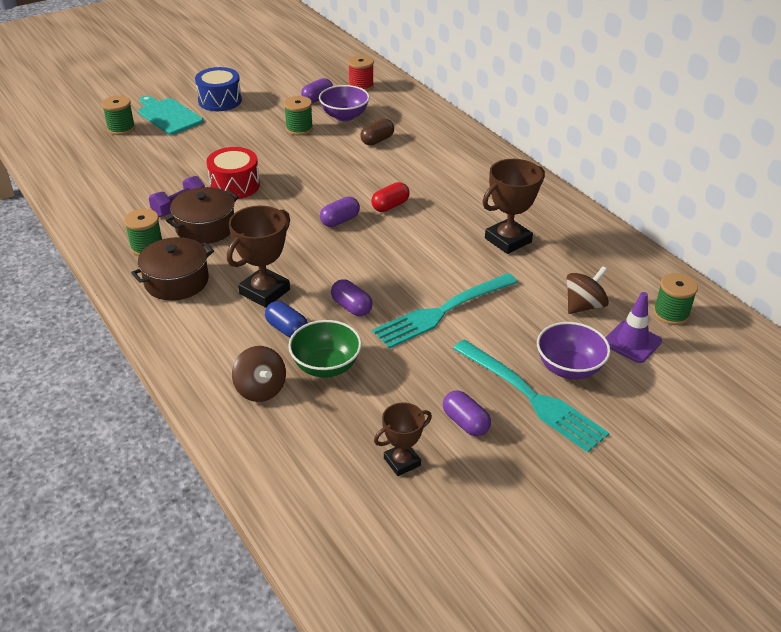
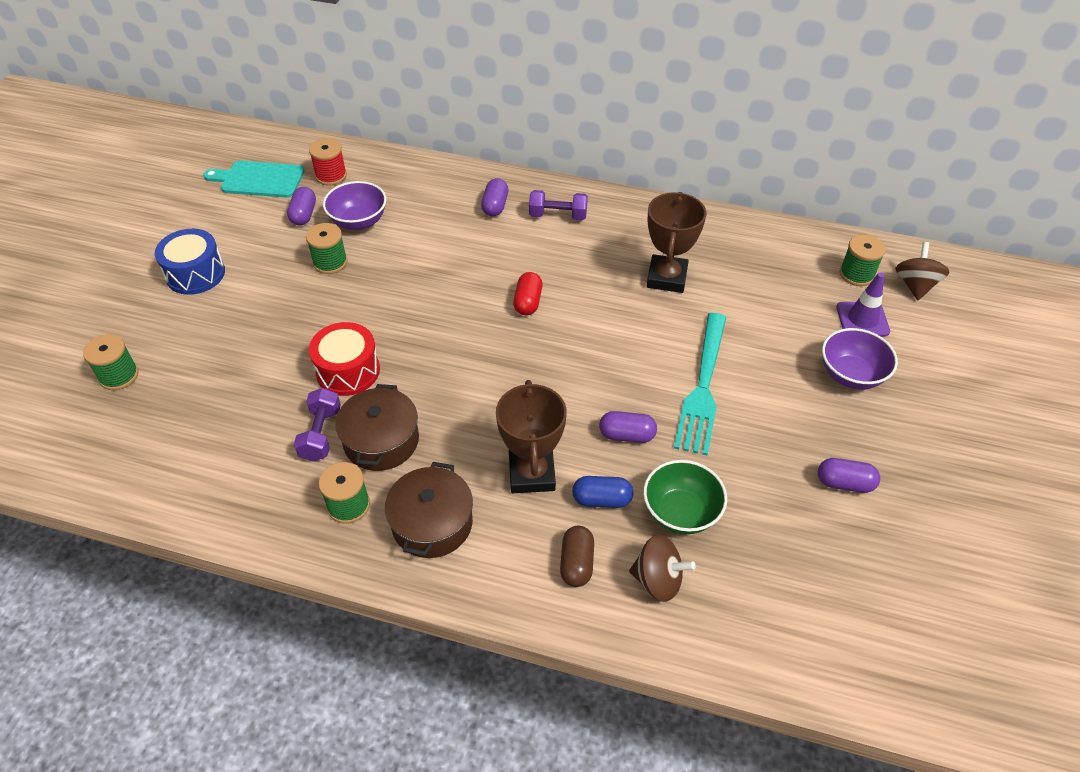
camera: 40 degrees left, 10 degrees up
turquoise cutting board [138,95,203,135] -> turquoise cutting board moved to [203,161,304,198]
purple capsule [320,197,360,227] -> purple capsule moved to [481,178,508,216]
brown capsule [360,119,394,146] -> brown capsule moved to [560,526,594,587]
brown trophy [374,402,432,476] -> none
turquoise fork [453,339,609,452] -> none
brown spinning top [566,266,609,314] -> brown spinning top moved to [895,242,949,300]
none -> purple dumbbell [529,190,588,220]

